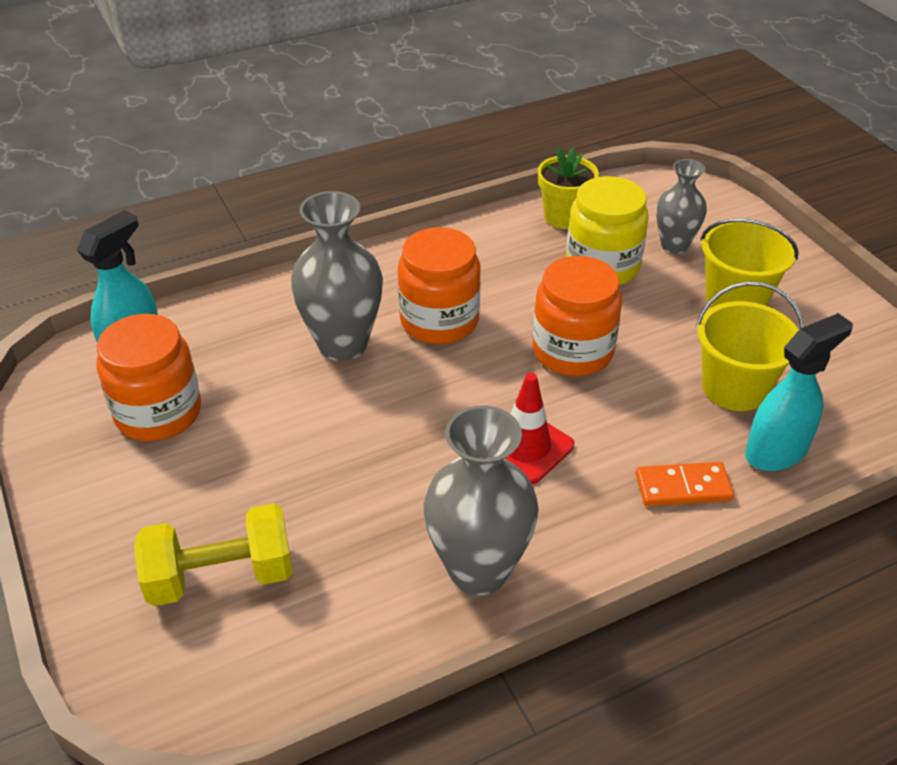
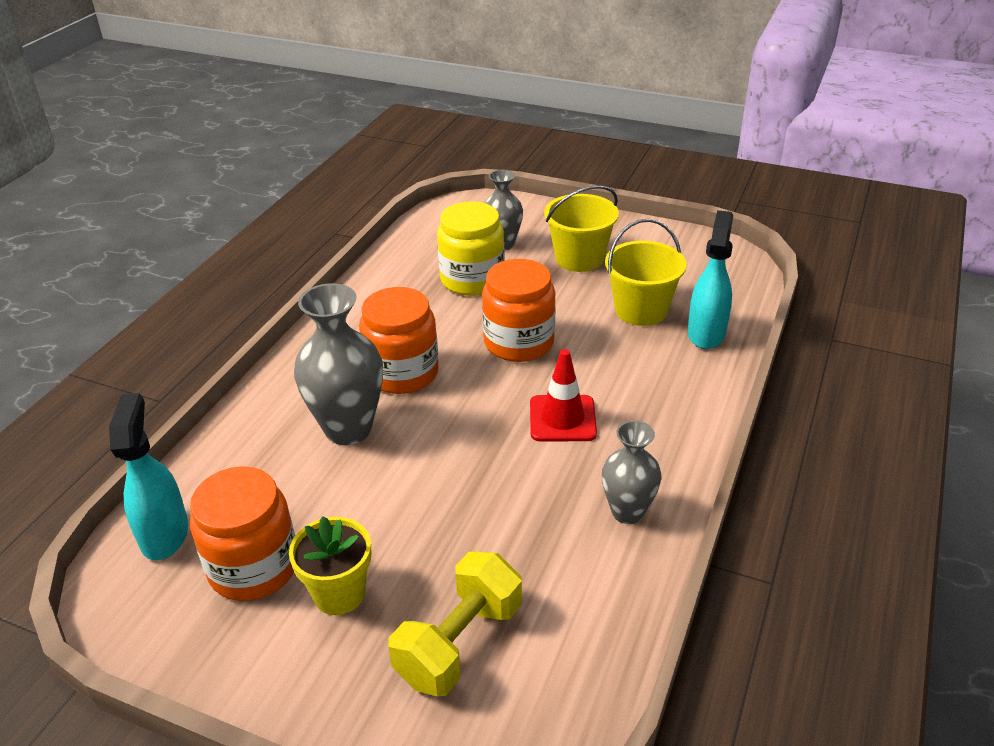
camera: 40 degrees left, 5 degrees down
grey vase [424,405,539,595] -> grey vase [602,421,661,524], size x0.62
yellow flower pot [538,147,599,229] -> yellow flower pot moved to [289,516,372,615]
orange domino [636,462,734,506] -> none

